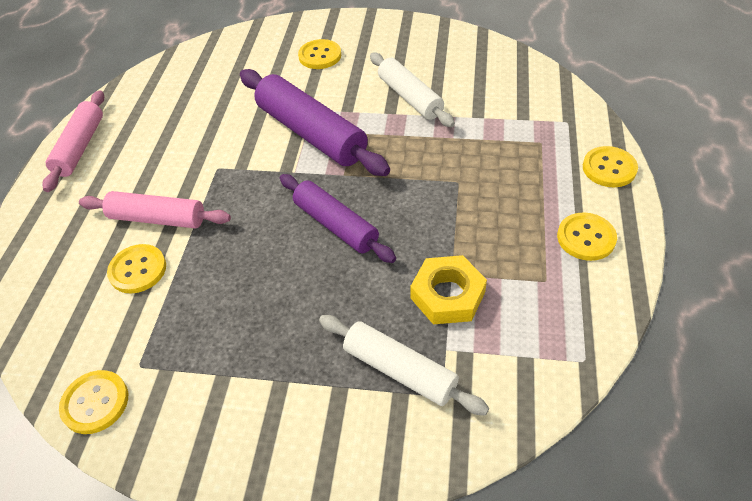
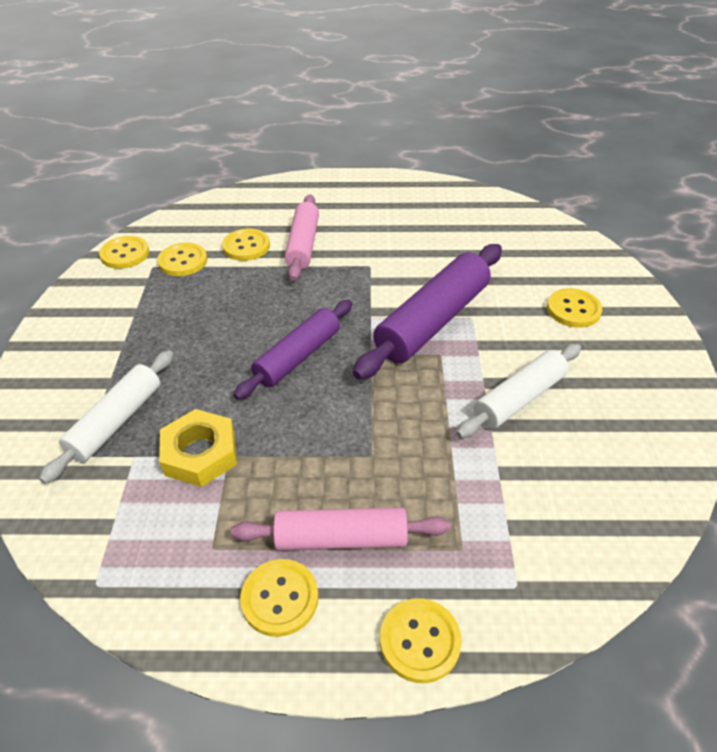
camera: 80 degrees right, 5 degrees down
pink rolling pin [43,90,104,192] -> pink rolling pin moved to [231,507,450,550]
none -> yellow button [157,243,207,276]

